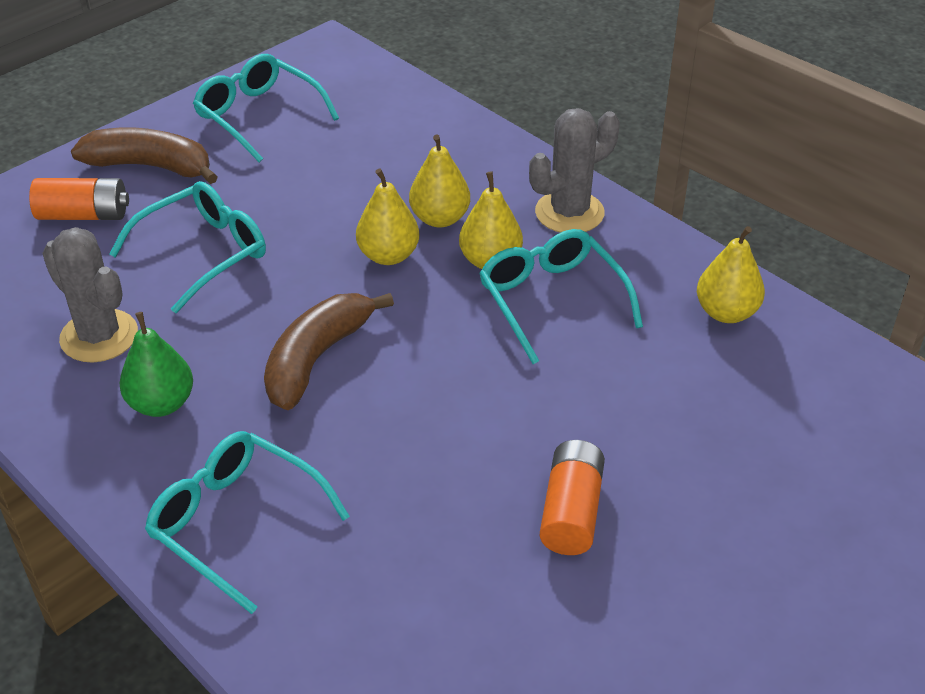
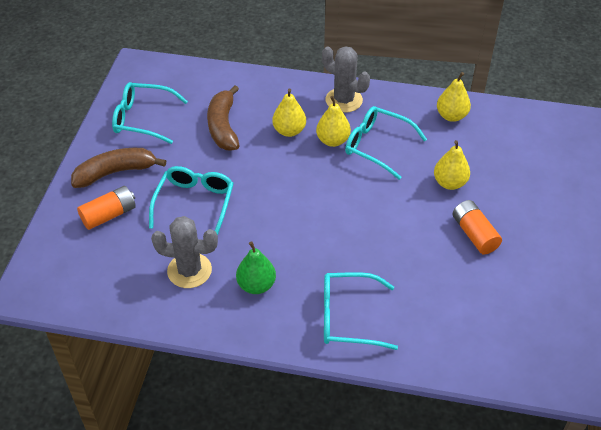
camera: 35 degrees left, 5 degrees up
brown banana [264,293,394,410] -> brown banana moved to [207,85,239,151]
yellow pear [356,169,419,265] -> yellow pear moved to [434,140,470,190]
grey cactus [529,108,620,233] -> grey cactus turned 75 degrees counterclockwise [322,46,370,113]

